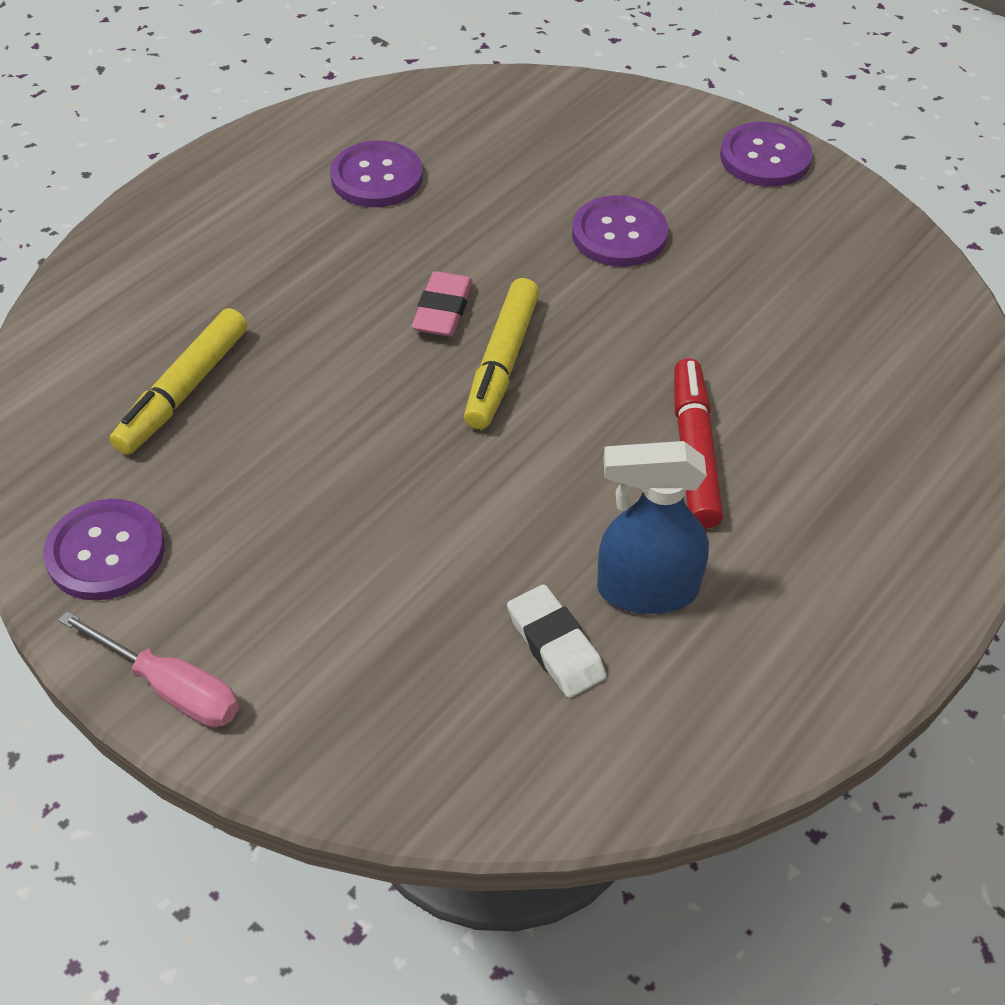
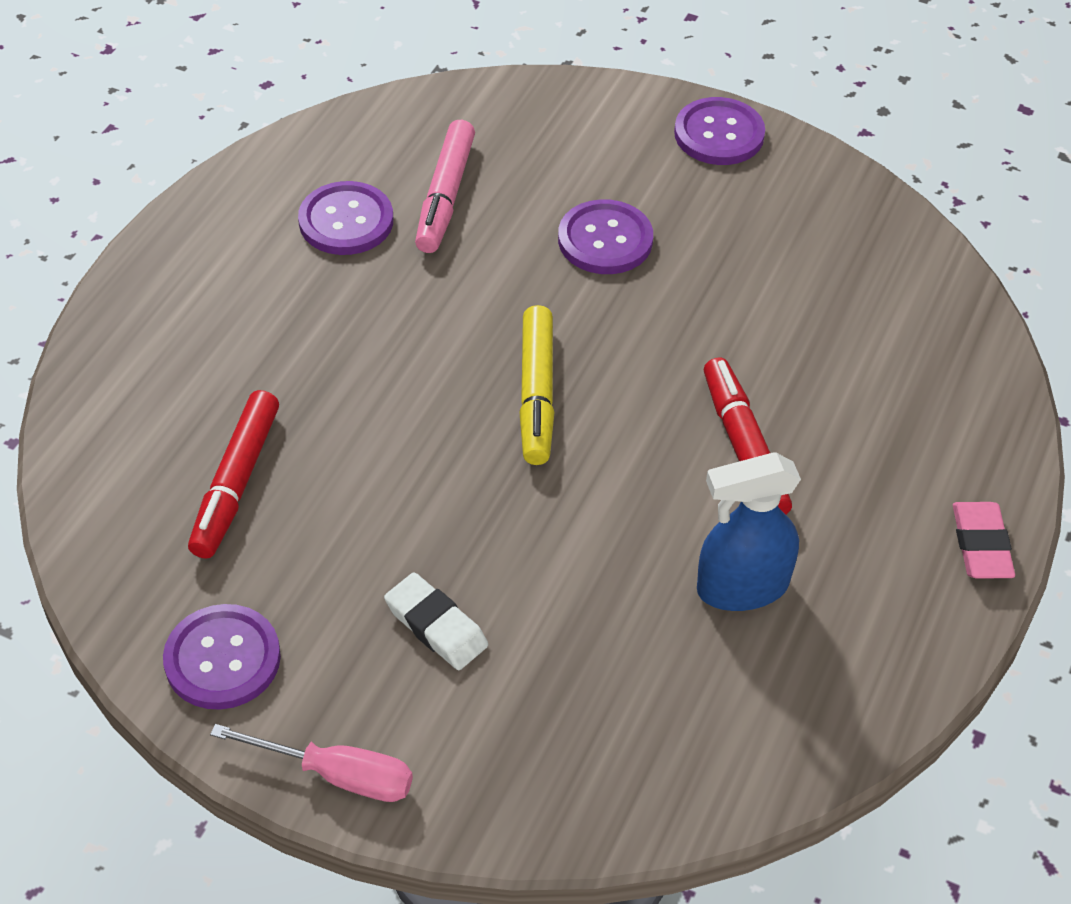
camera: 15 degrees left, 0 degrees up
yellow marker [110,308,247,455] -> red marker [188,390,279,559]
pink eraser [412,271,473,336] -> pink eraser moved to [953,502,1015,579]
white eraser [507,584,606,698] -> white eraser moved to [384,572,488,670]
none -> pink marker [415,120,475,253]

